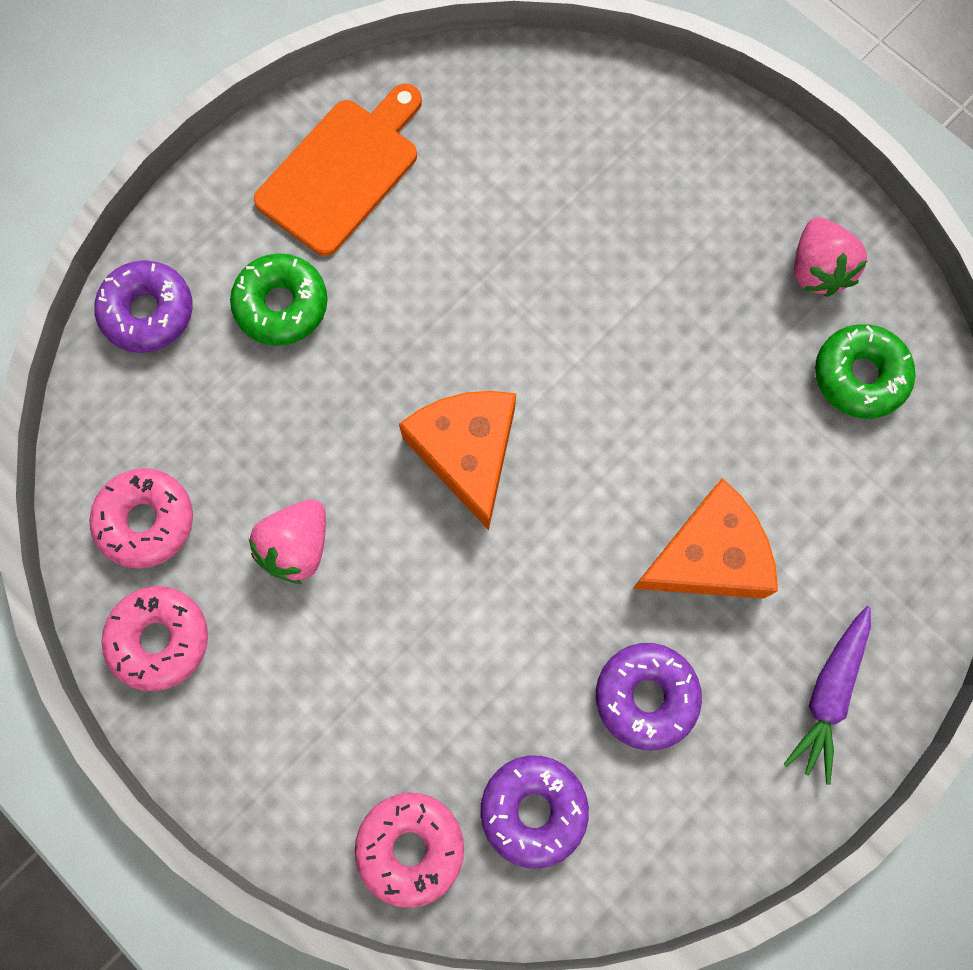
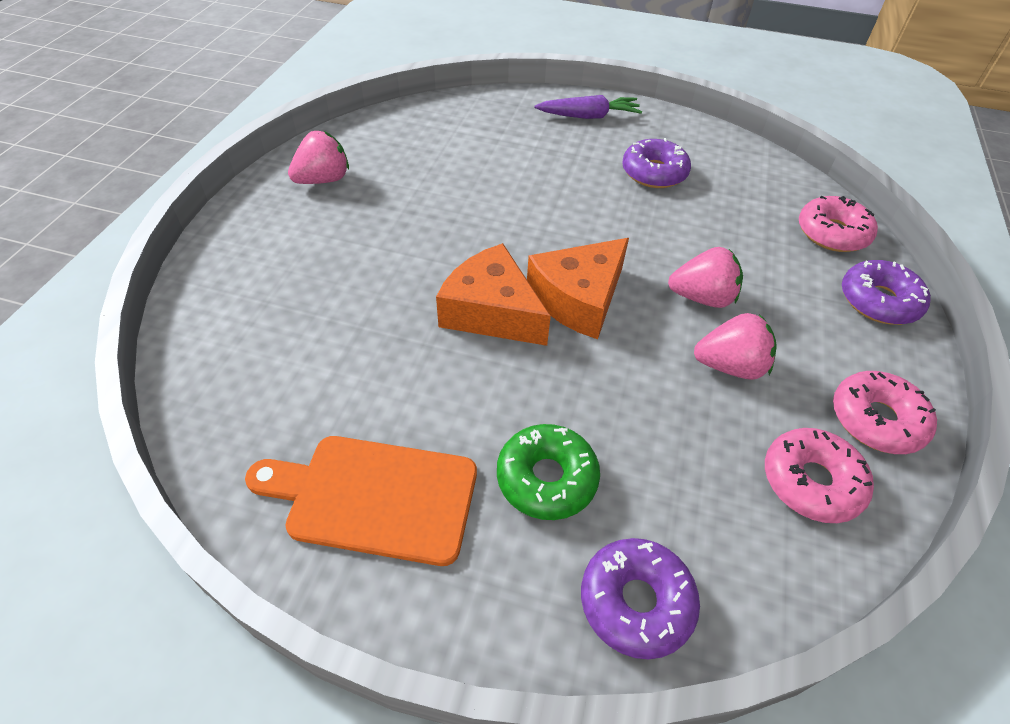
camera: 120 degrees left, 25 degrees down
purple donut [480,755,589,869] -> purple donut moved to [842,260,931,325]
orange cheese [633,478,778,599] -> orange cheese moved to [436,243,551,346]
green donut [815,324,915,419] -> none
none -> pink strawberry [668,247,743,308]

